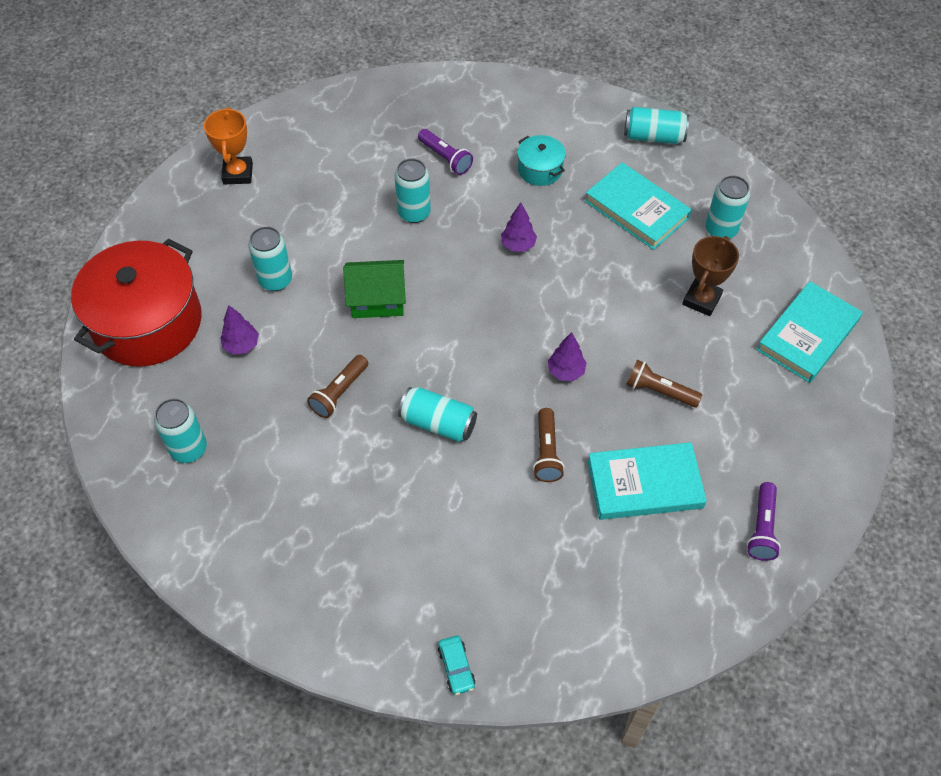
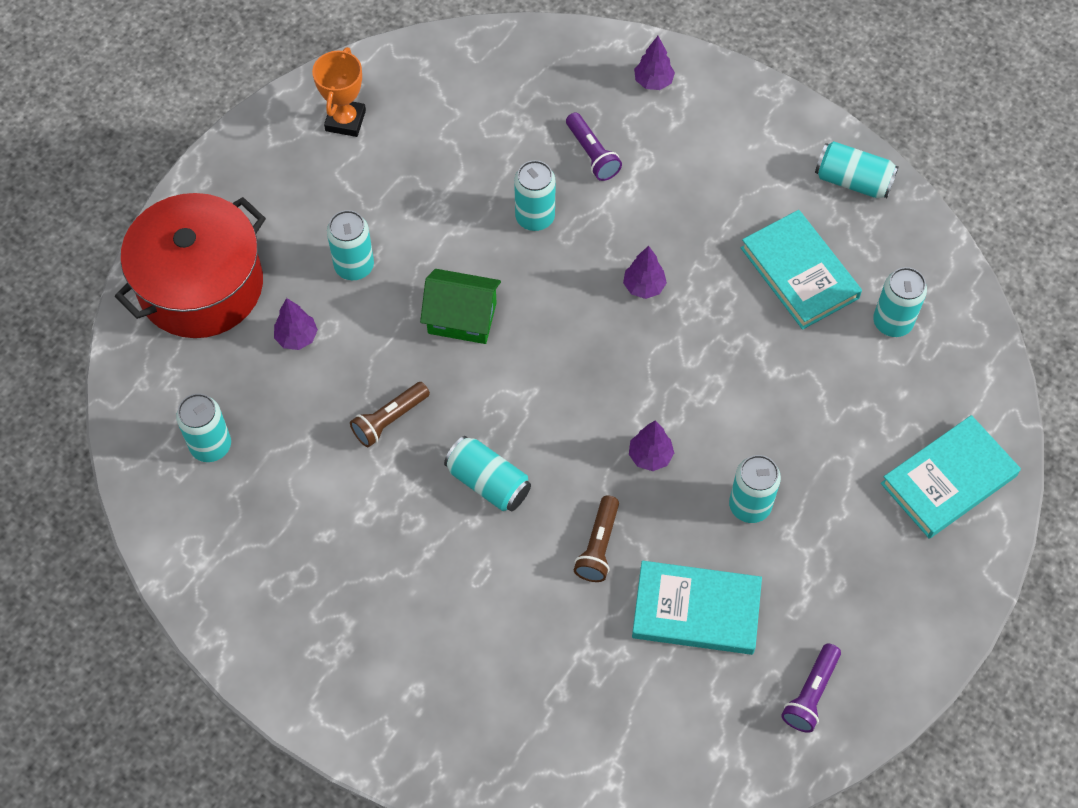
camera: 15 degrees right, 5 degrees up
turquoise car [438,635,476,695] -> none
turquoise pot [517,135,566,186] -> none
brown flashlight [626,360,702,408] -> turquoise can [729,455,781,523]
brown trophy [682,236,739,316] -> none
none -> purple tree [634,36,675,90]

